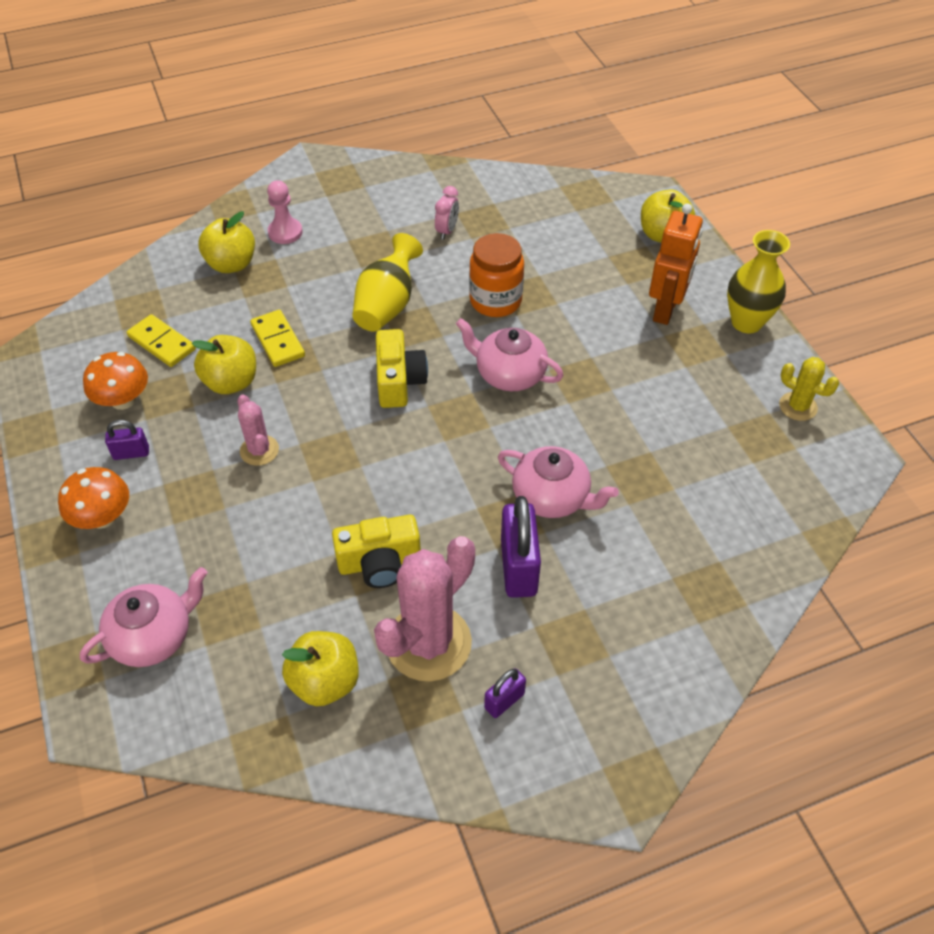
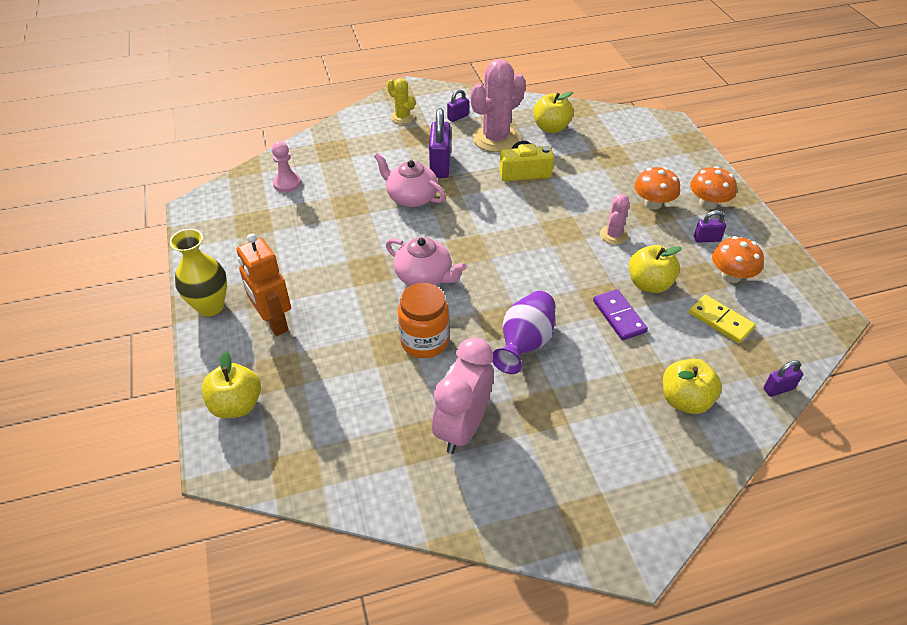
camera: 175 degrees left, 5 degrees down
pink teapot [80,567,207,667] -> none
pink cactus [237,394,279,466] -> pink cactus turned 45 degrees clockwise [600,194,630,245]
yellow domino [250,310,305,367] -> purple domino [593,289,648,340]
pink pawn [267,180,303,244] -> pink pawn moved to [272,141,301,192]
yellow vase [352,233,423,332] -> purple vase [492,291,555,374]
yellow camera [376,329,428,408] -> none
pink clock [435,186,459,240] -> pink clock [432,337,493,454], size x2.12
orange robot [649,203,703,325] -> orange robot turned 60 degrees counterclockwise [237,233,291,336]
yellow cactus [779,357,839,421] -> yellow cactus moved to [387,78,415,124]
none -> orange mushroom [634,167,680,210]
none -> purple padlock [763,360,803,397]

